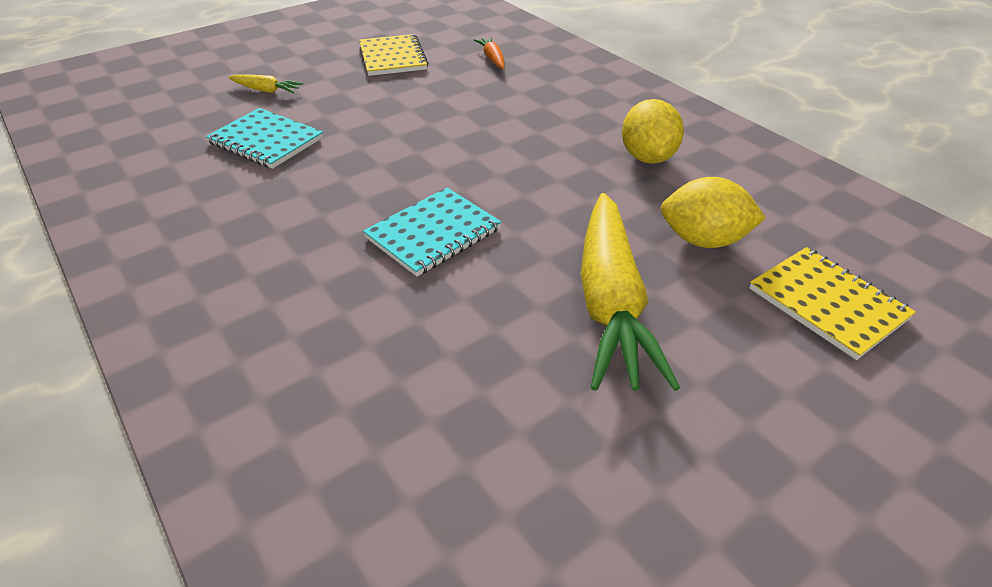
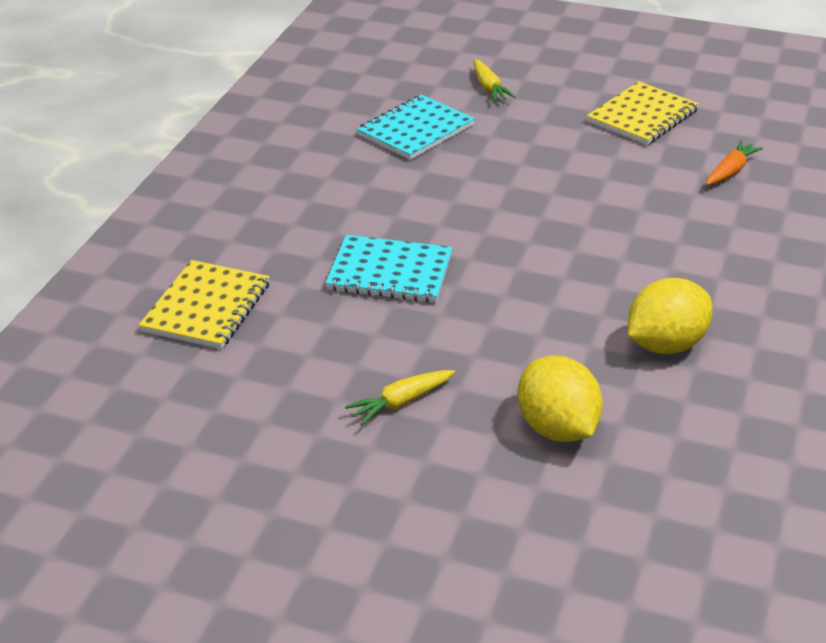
camera: 55 degrees right, 5 degrees down
turquoise notebook [206,108,323,169] -> turquoise notebook turned 45 degrees clockwise [357,95,475,160]
yellow carrot [581,193,680,391] -> yellow carrot [345,370,455,425], size x0.42
yellow notebook [749,247,916,360] -> yellow notebook moved to [139,260,270,349]

